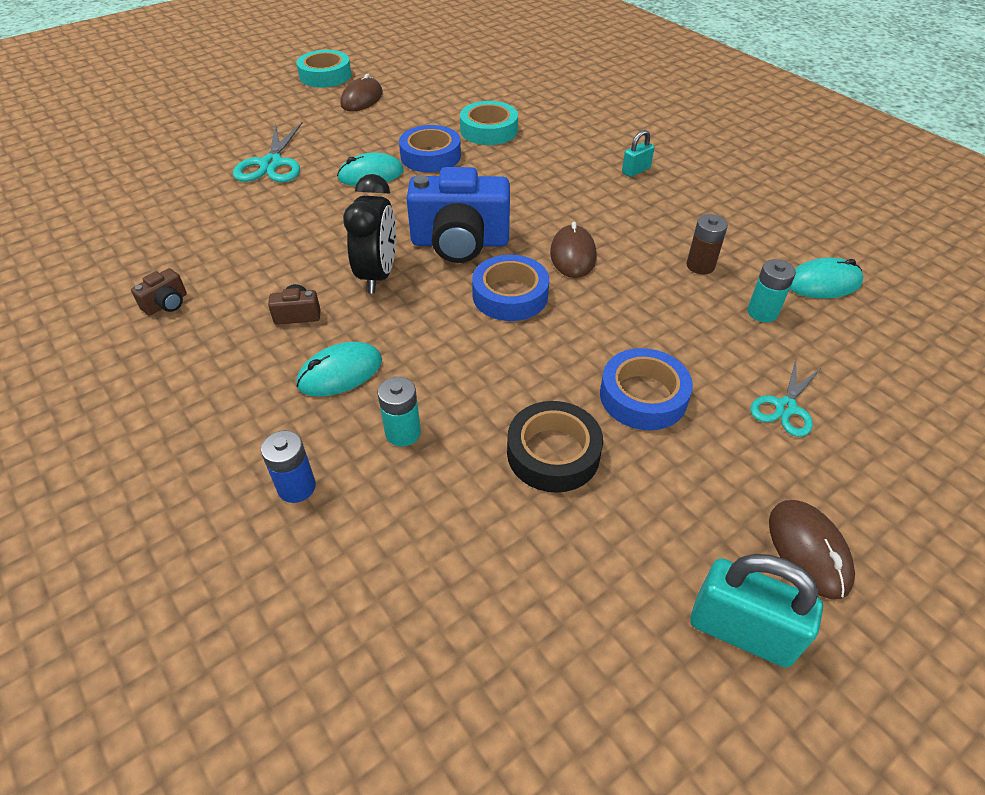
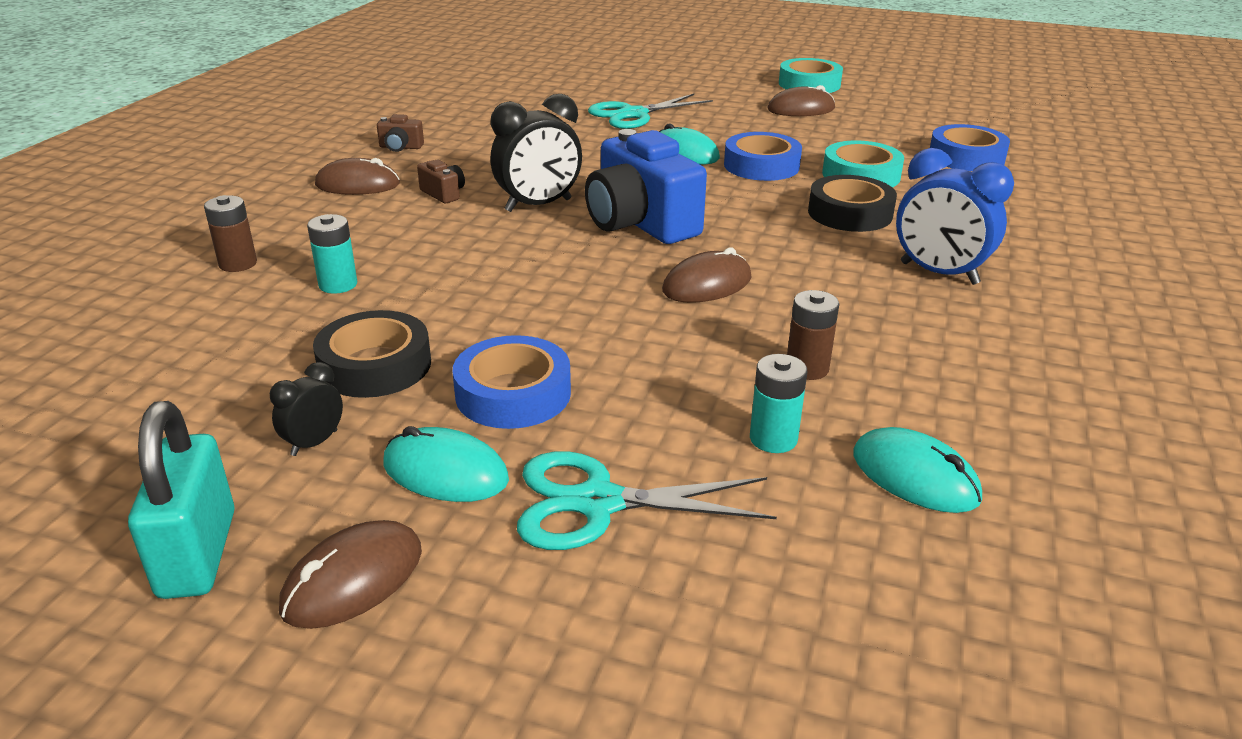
camera: 55 degrees right, 15 degrees down
blue battery [261,430,316,503] -> brown battery [204,195,257,272]
turquoise mouse [297,342,382,397] -> turquoise mouse moved to [383,426,509,502]
blue tape [472,255,549,321] -> blue tape moved to [930,124,1010,171]
turquoise padlock [622,130,655,177] -> blue clock [896,148,1014,285]
turquoise scissors [750,360,822,437] -> turquoise scissors [517,451,777,550], size x1.56
none -> black clock [270,362,343,456]
none -> brown mouse [315,158,400,195]
none -> black tape [808,175,897,232]

